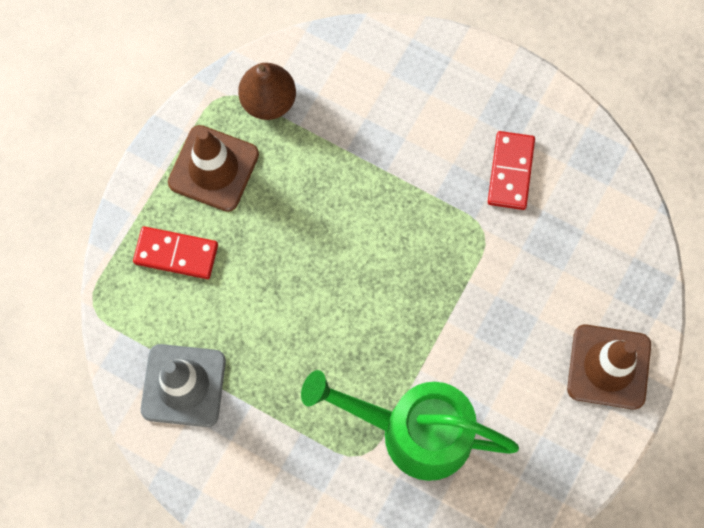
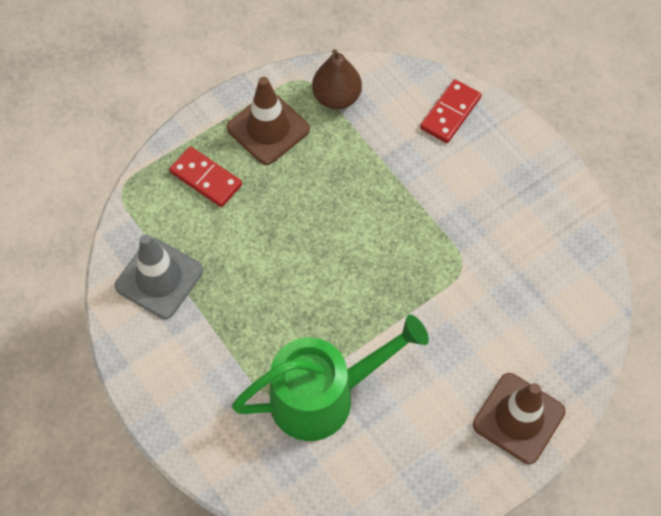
camera: 25 degrees right, 10 degrees down
green watering can [301,370,519,481] -> green watering can turned 120 degrees clockwise [232,315,429,441]
red domino [488,131,535,210] -> red domino moved to [420,79,481,143]

